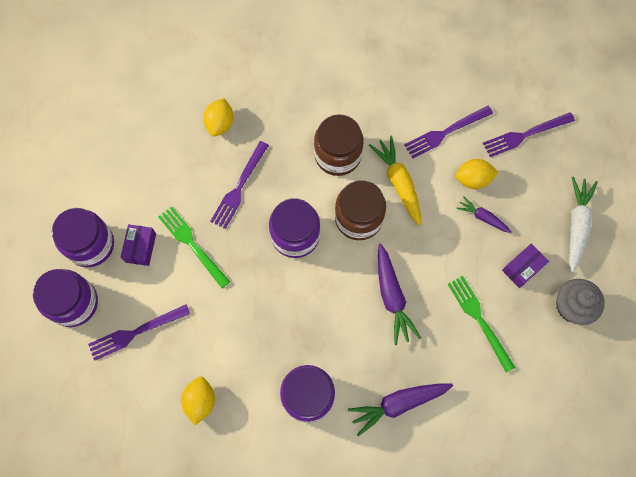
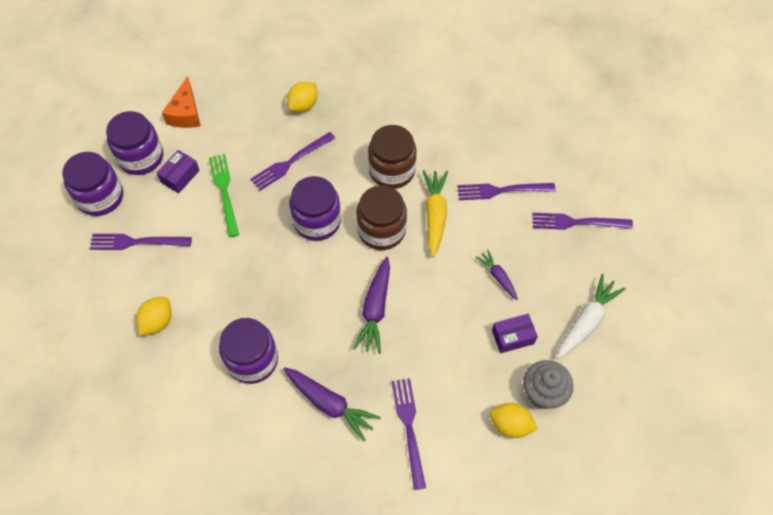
camera: 25 degrees right, 10 degrees down
purple carrot [348,383,453,436] -> purple carrot turned 150 degrees counterclockwise [283,367,381,441]
green fork [448,276,515,373] -> none
yellow lemon [455,159,498,189] -> yellow lemon moved to [490,403,538,438]
none -> orange cheese [162,76,201,128]
none -> purple fork [391,378,426,490]

